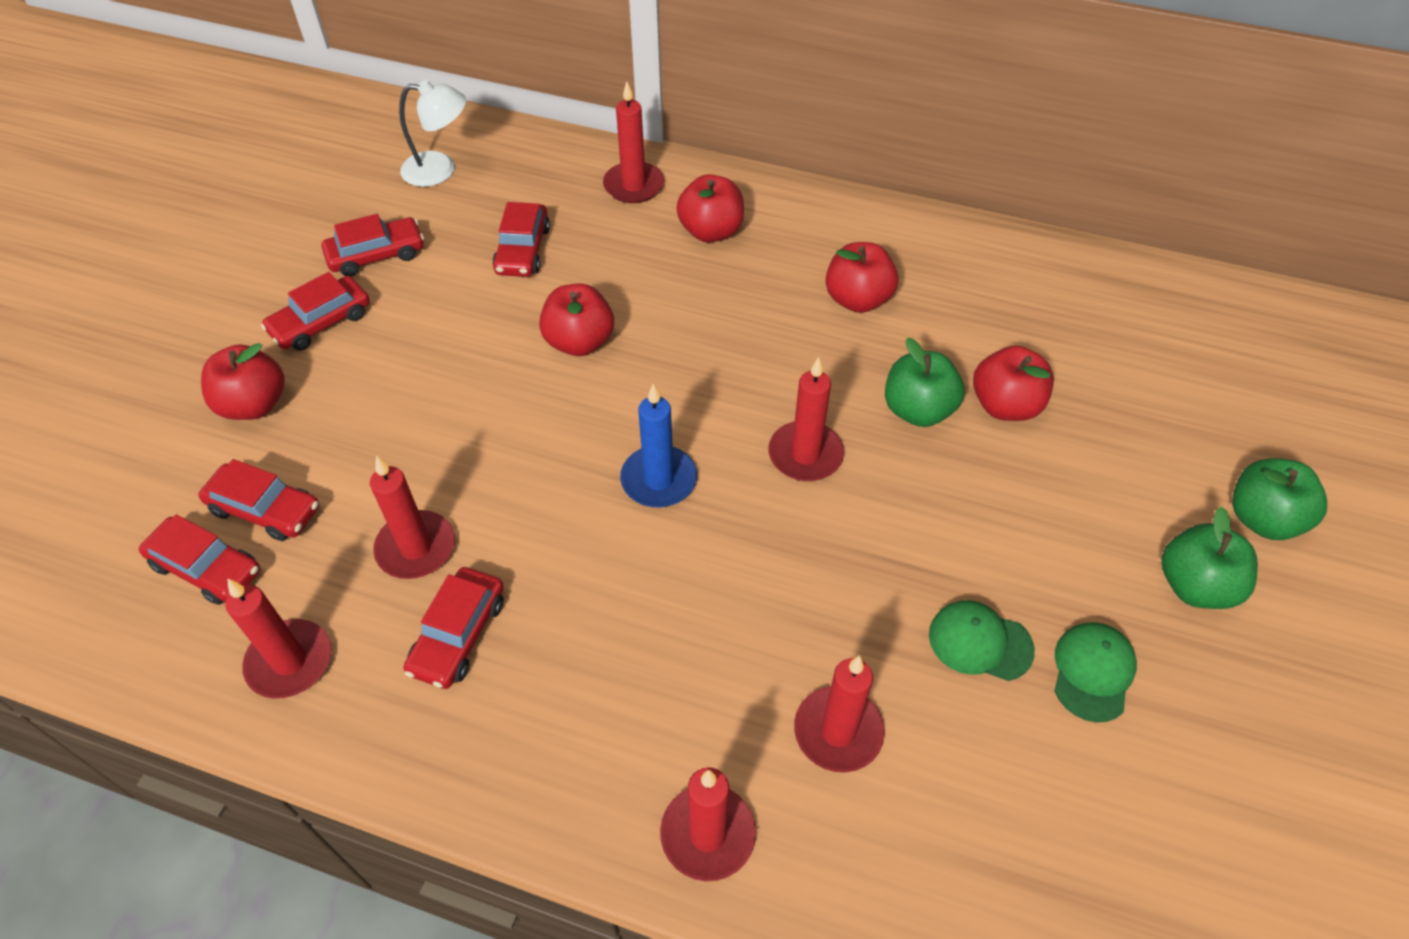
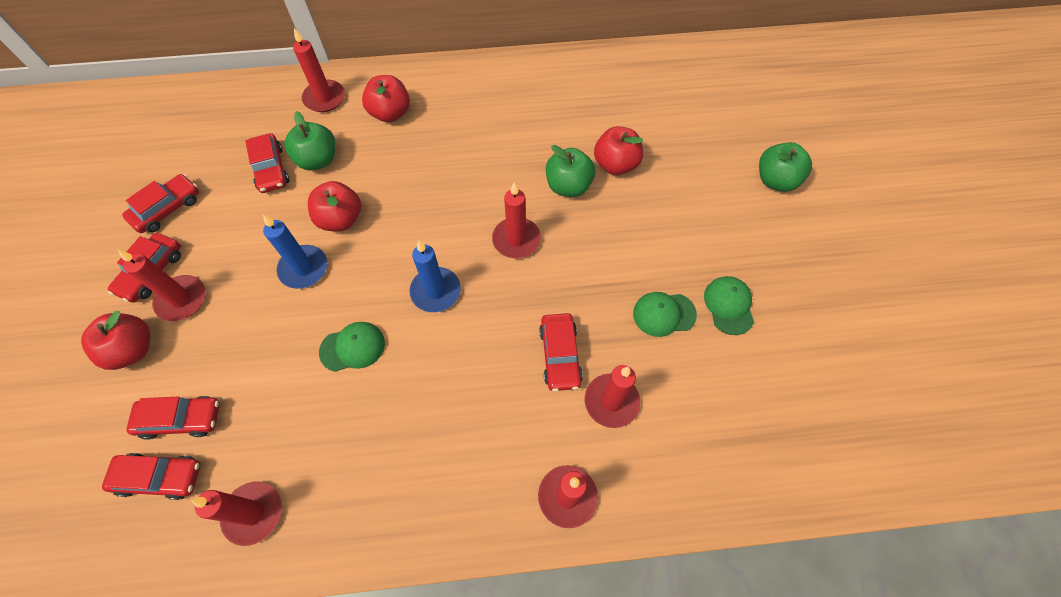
camera: 25 degrees left, 10 degrees up
red candle [370,456,455,579] -> red candle moved to [117,249,206,321]
white lamp [399,80,466,187] -> none
red car [404,567,504,689] -> red car moved to [539,313,583,391]
red apple [826,242,898,313] -> none
green apple [1162,507,1258,609] -> green apple moved to [284,111,336,171]
none -> blue candle [263,214,327,289]
none -> green cap [319,322,385,372]

